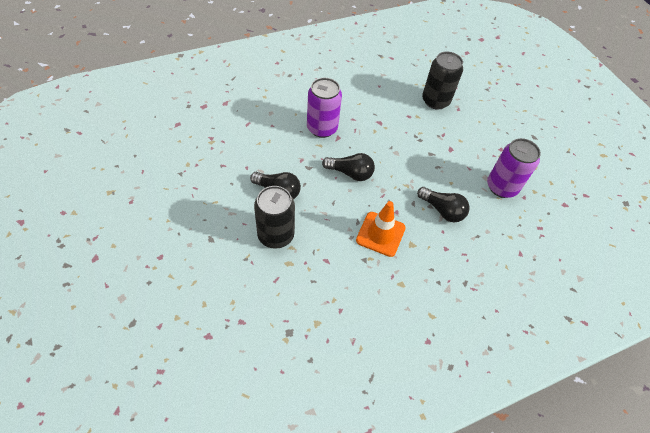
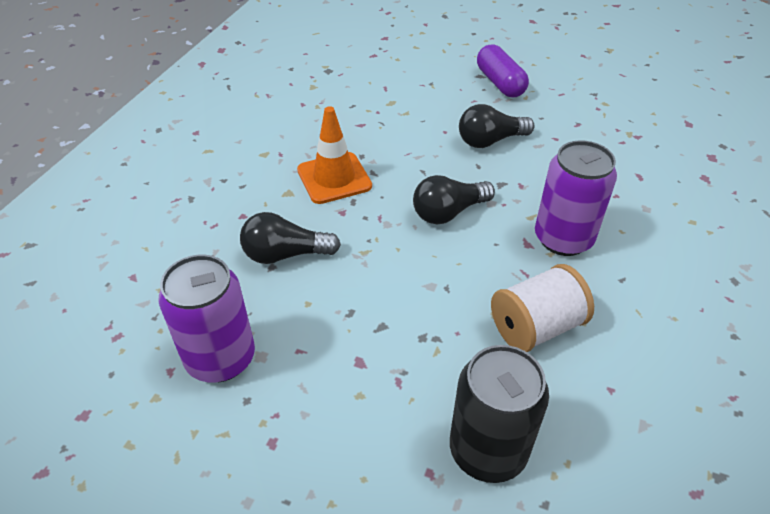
camera: 140 degrees right, 10 degrees down
black can [254,186,295,249] -> none
none -> purple capsule [477,45,529,97]
none -> white spool [491,264,594,352]

